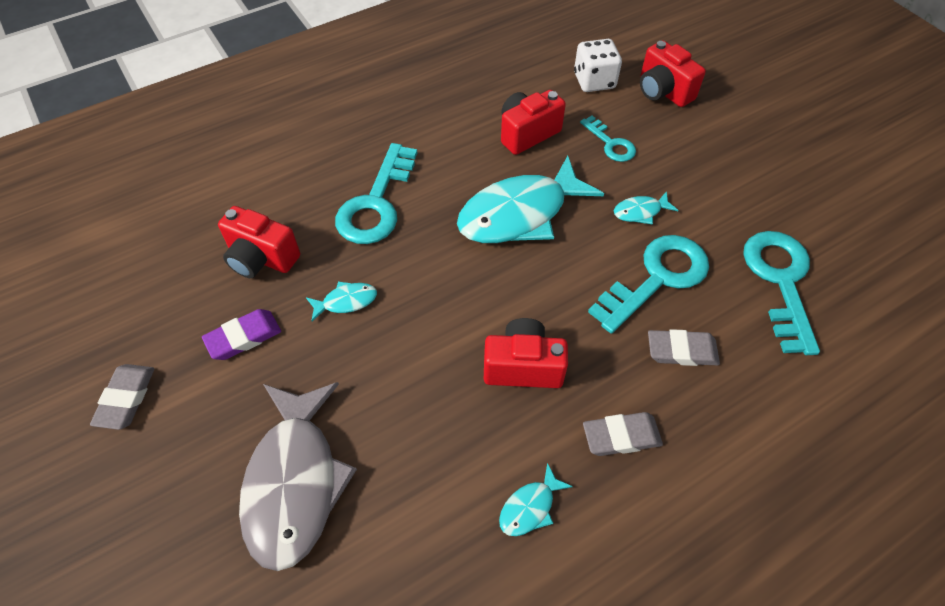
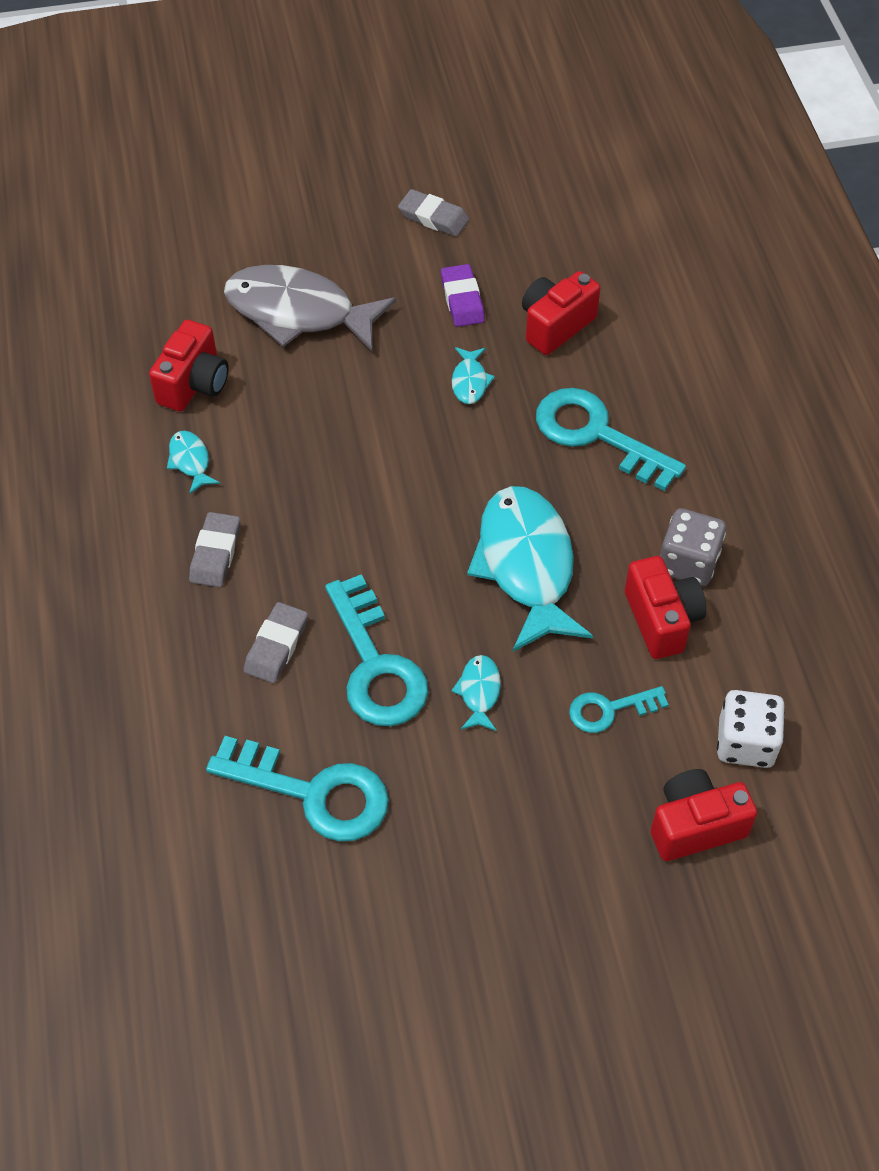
camera: 110 degrees right, 0 degrees up
red camera [484,318,568,388] -> red camera moved to [149,320,229,412]
none -> grey dice [660,508,726,586]

